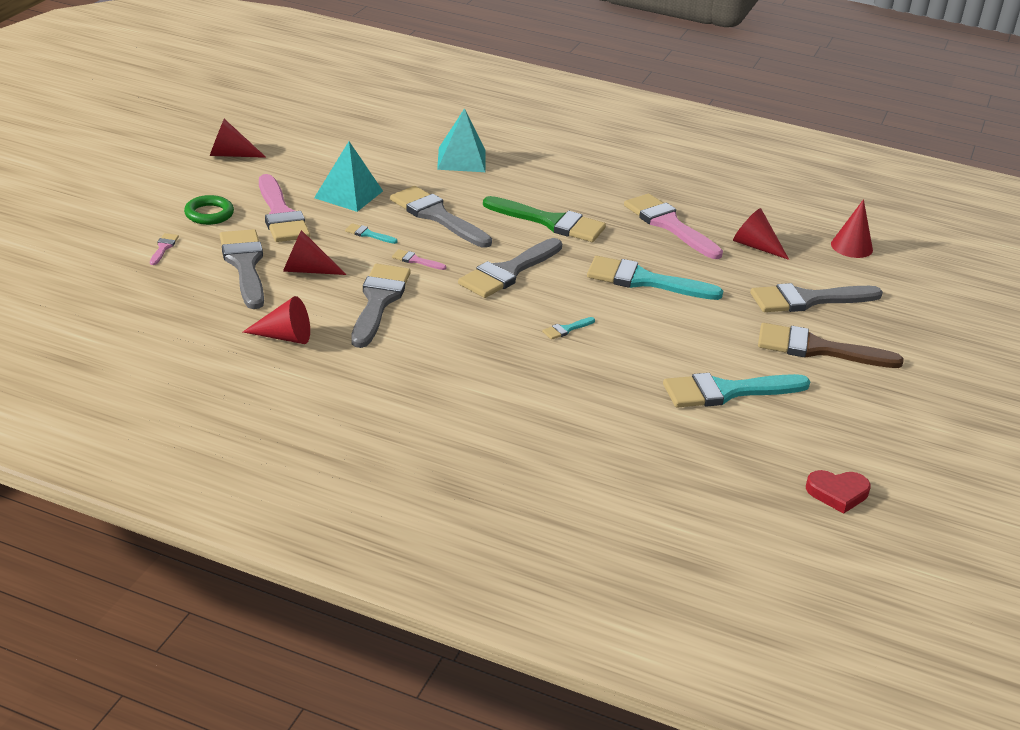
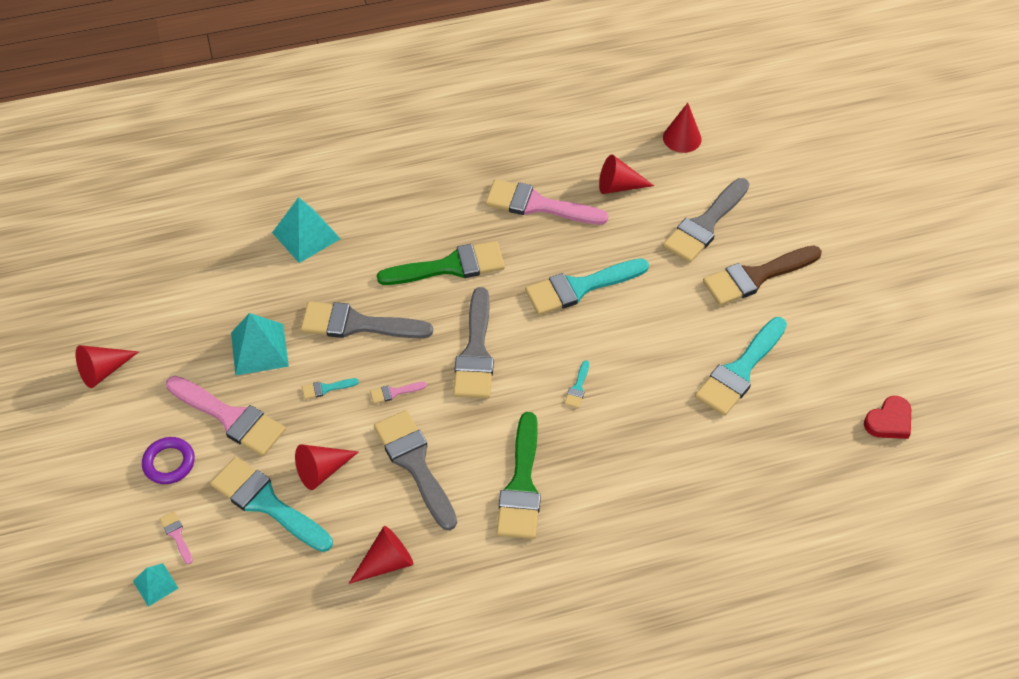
camera: 35 degrees left, 20 degrees up
green ring [184,195,234,225] -> purple ring [142,437,195,484]
grey brush [220,229,264,309] -> turquoise brush [210,457,333,552]
none -> turquoise pyramid [133,563,178,607]
none -> green brush [496,412,541,539]

